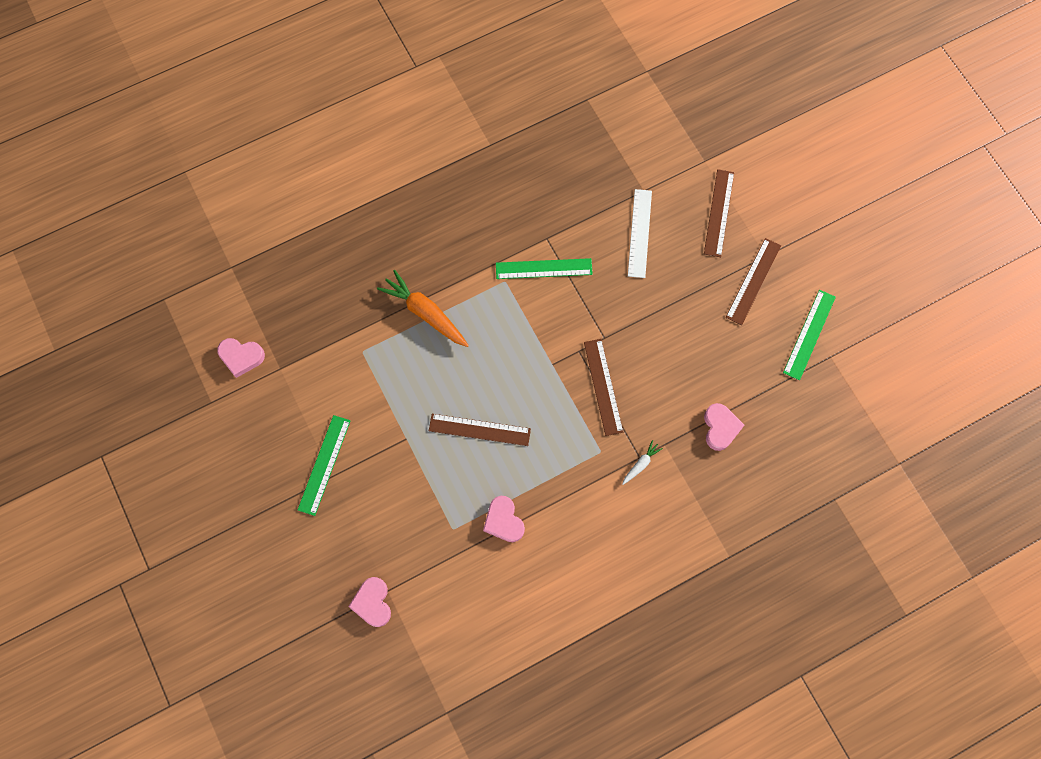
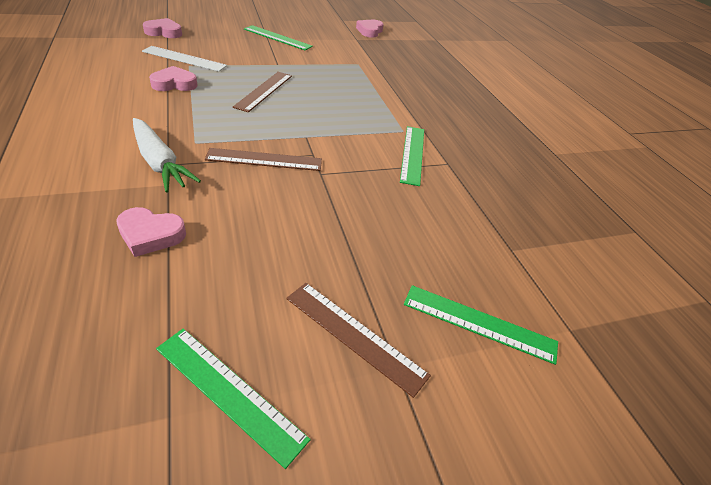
camera: 95 degrees right, 30 degrees down
orange carrot [377,270,469,347] -> none
white carrot [622,440,663,485] -> white carrot [133,118,201,193], size x2.09
white ruler [628,189,652,278] -> white ruler moved to [142,46,227,71]
brown ruler [704,169,734,257] -> green ruler [404,285,558,365]

